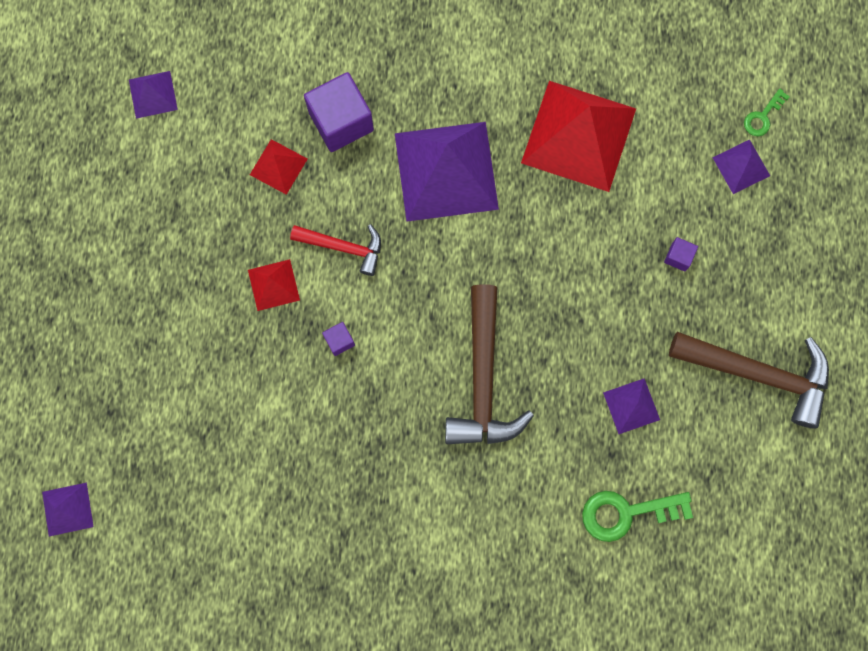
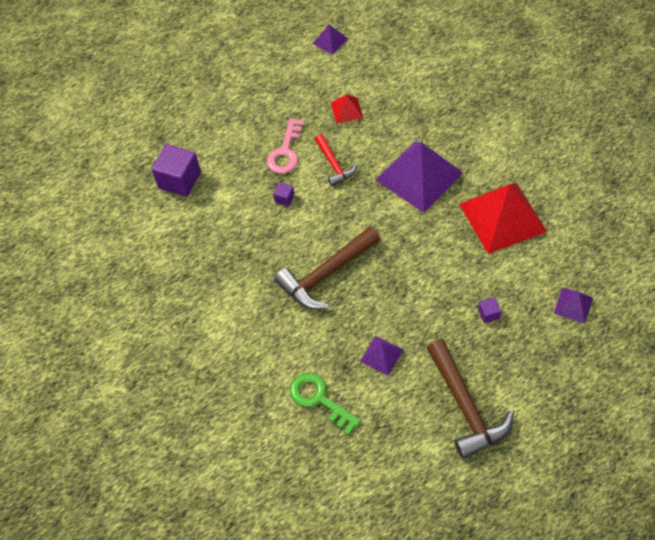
camera: 55 degrees right, 20 degrees down
purple pyramid [42,482,94,536] -> none
red pyramid [248,259,300,311] -> pink key [267,118,305,174]
purple cube [304,72,374,152] -> purple cube moved to [151,144,201,197]
green key [744,88,790,136] -> none

